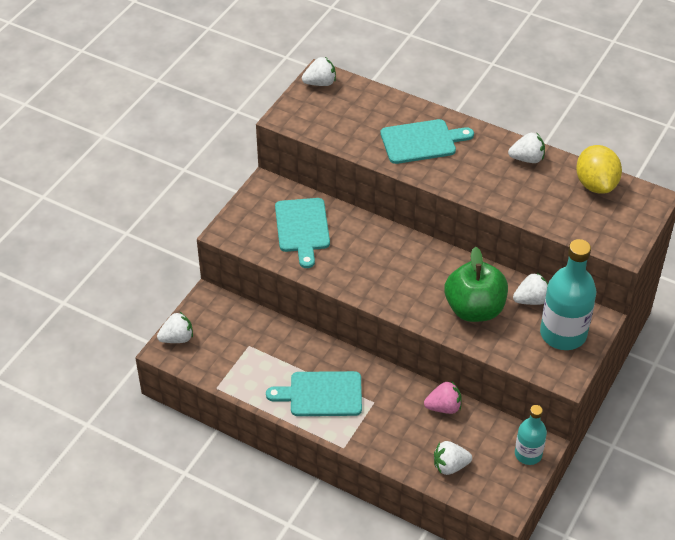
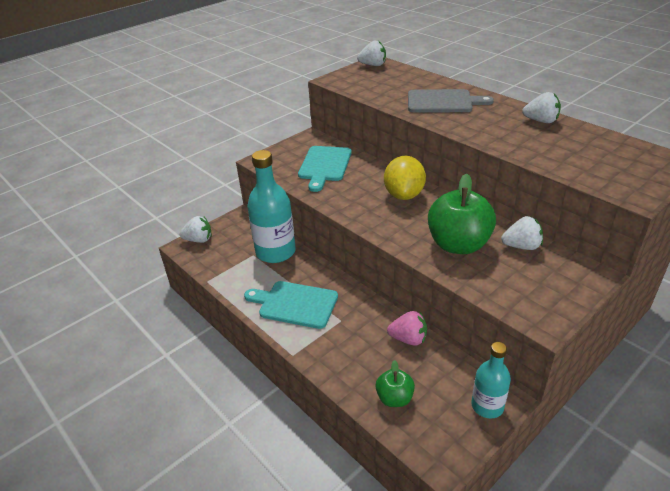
camera: 20 degrees right, 10 degrees down
turquoise cutting board [380,119,474,164] -> grey cutting board [408,89,494,112]
white strawberry [434,441,472,475] -> green apple [376,360,415,407]
turquoise bottle [540,239,596,350] -> turquoise bottle moved to [247,150,296,263]
yellow lemon [576,145,622,194] -> yellow lemon moved to [384,156,426,200]

